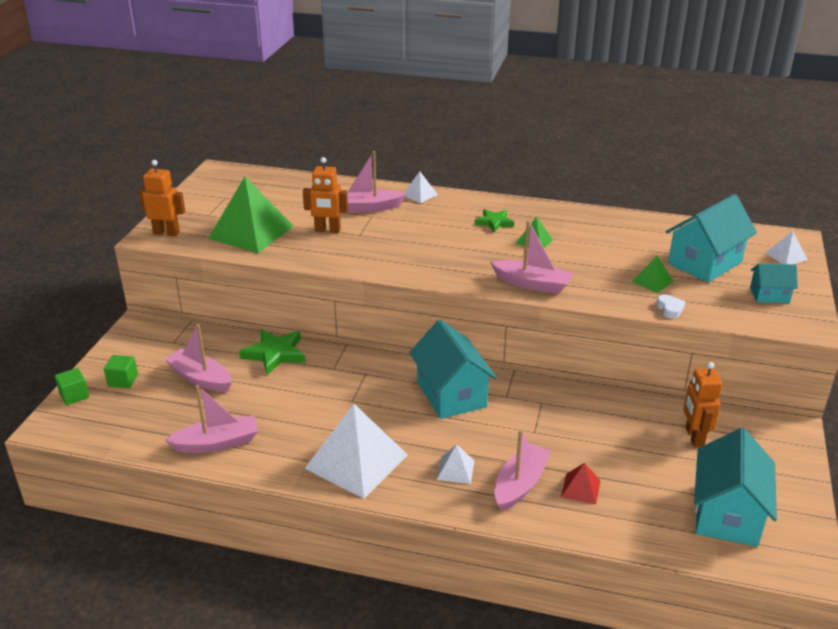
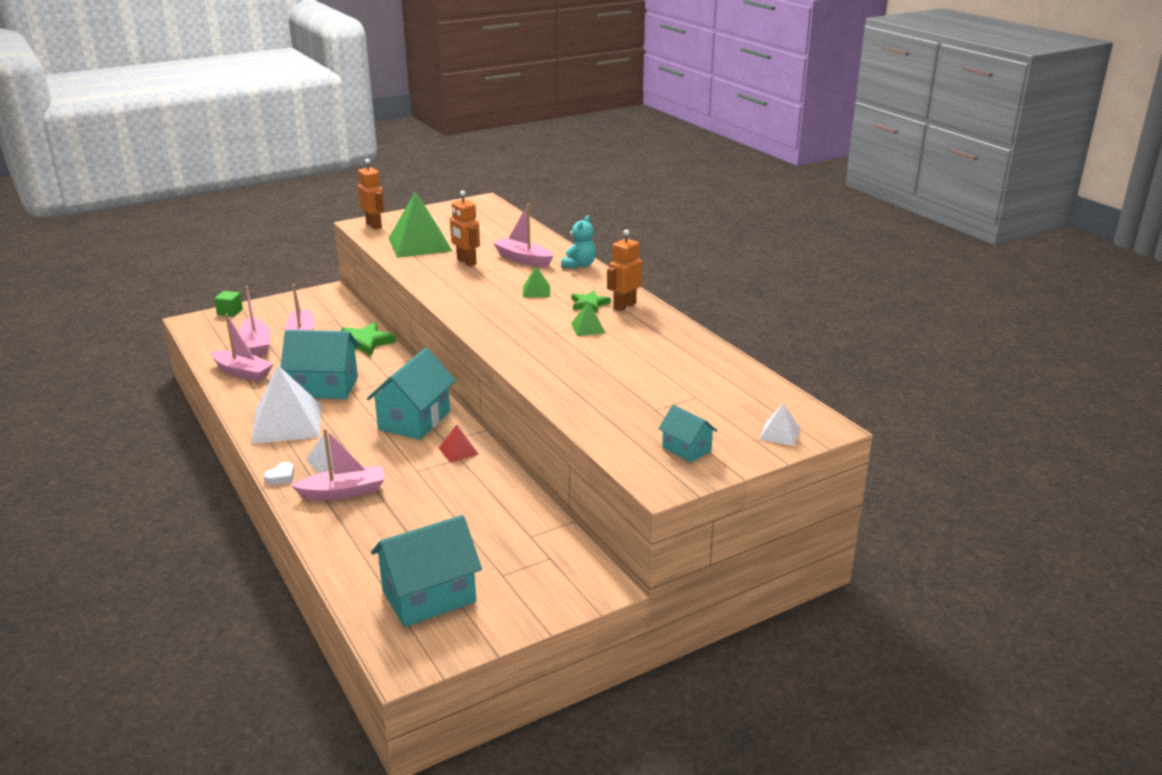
camera: 45 degrees right, 5 degrees down
green cube [104,355,138,388] -> none
white pyramid [404,172,438,203] -> turquoise teddy bear [561,216,596,269]
pink boat [490,220,573,294] -> pink boat moved to [239,286,270,356]
red pyramid [561,463,601,504] -> red pyramid moved to [439,425,479,463]
green pyramid [632,256,674,293] -> green pyramid moved to [522,266,550,298]
white heart [656,295,685,319] -> white heart moved to [264,462,294,485]
turquoise house [665,194,757,283] -> turquoise house moved to [281,330,359,399]
orange robot [683,362,722,447] -> orange robot moved to [607,229,642,311]

